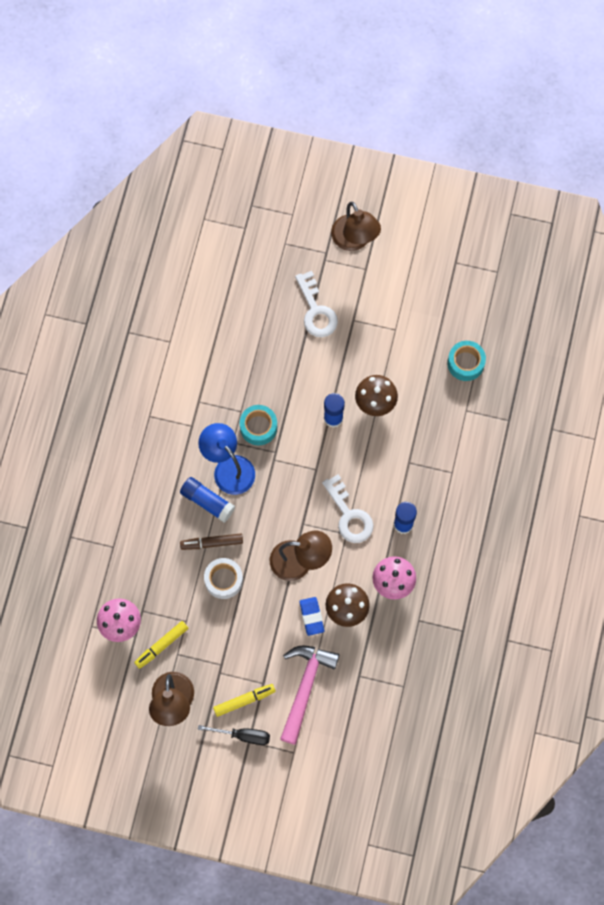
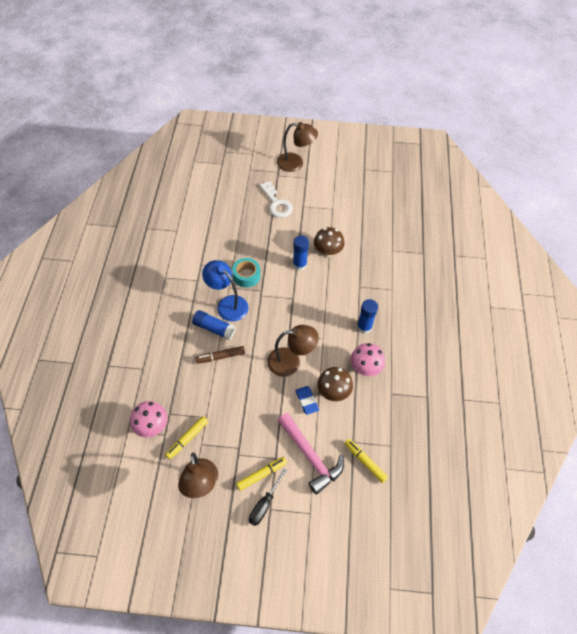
camera: 10 degrees left, 15 degrees down
black screwdriver [198,725,270,745] -> black screwdriver turned 120 degrees clockwise [249,469,287,526]
white tape [204,558,243,599] -> none
pink hammer [280,645,339,745] -> pink hammer turned 135 degrees clockwise [278,413,344,495]
white key [322,474,374,543] -> none
brown lamp [331,202,381,251] -> brown lamp turned 45 degrees counterclockwise [277,122,318,172]
turquoise tape [447,341,486,381] -> none
none -> yellow marker [344,439,388,483]

